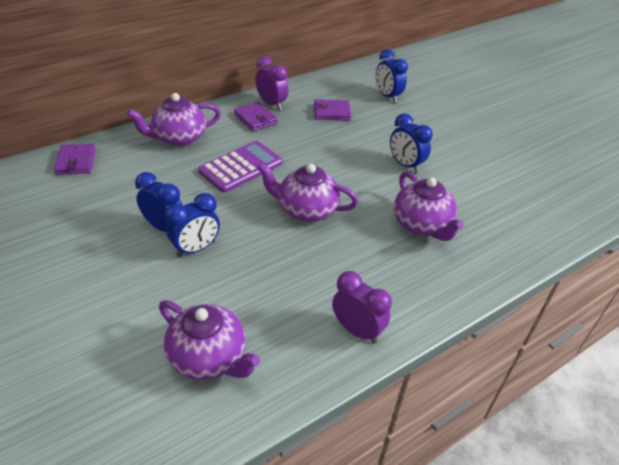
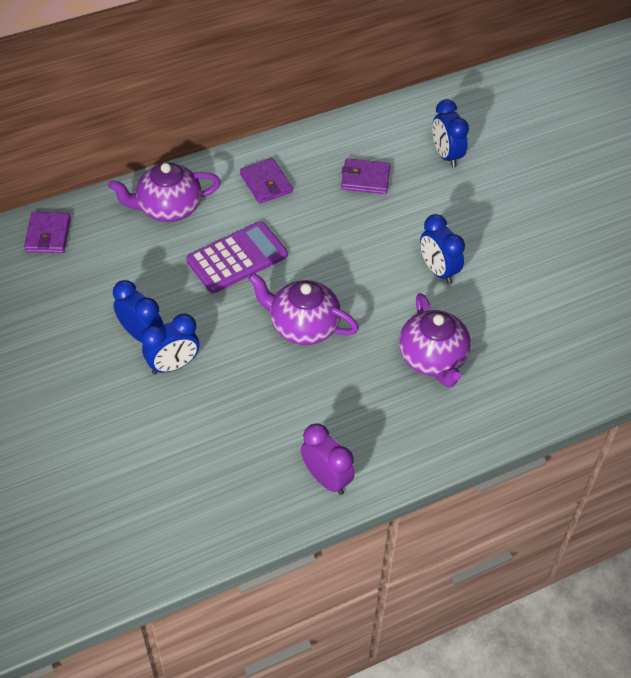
camera: 10 degrees right, 10 degrees up
purple teapot [159,300,260,380] -> none
purple clock [255,56,289,110] -> none

